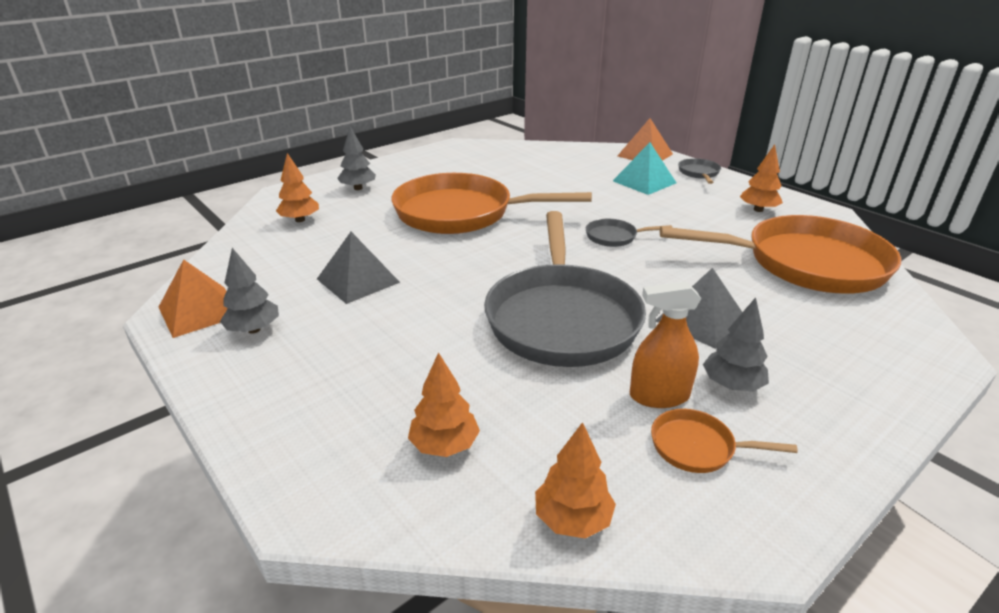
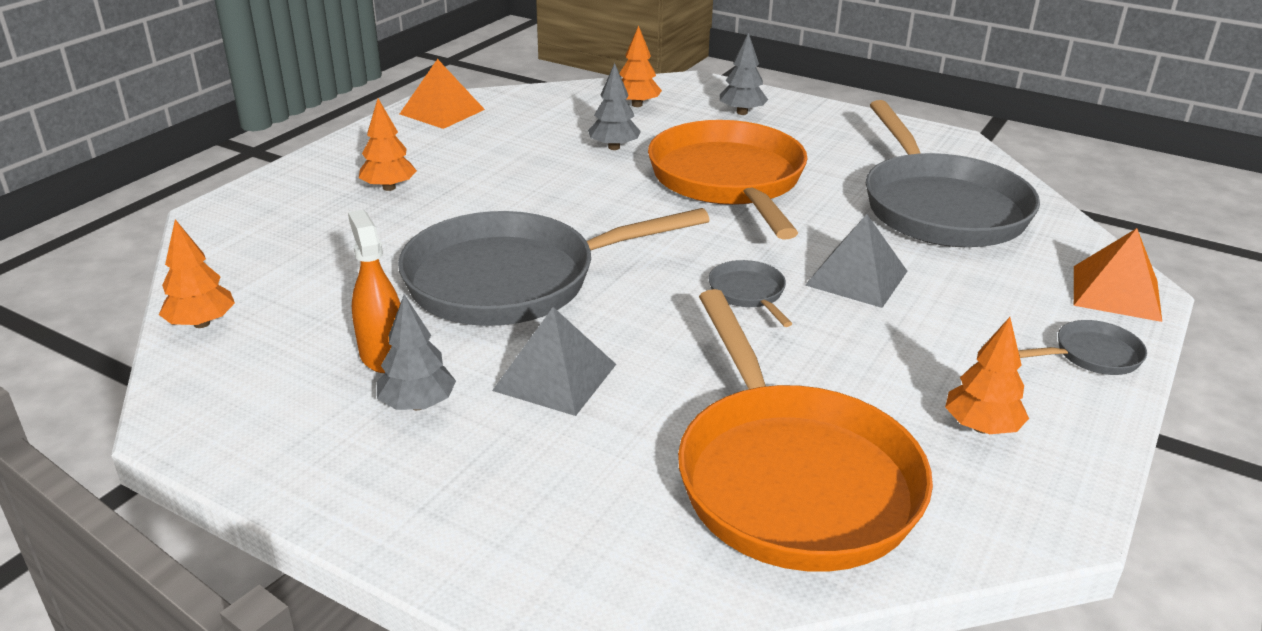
camera: 70 degrees right, 0 degrees up
grey tree [220,248,279,334] -> grey tree moved to [588,63,641,150]
grey pyramid [317,232,400,304] -> grey pyramid moved to [805,214,907,308]
orange tree [408,352,480,457] -> orange tree moved to [359,99,417,191]
turquoise pyramid [613,142,676,195] -> none
orange pan [651,409,798,473] -> none
none -> grey pan [866,100,1040,247]

